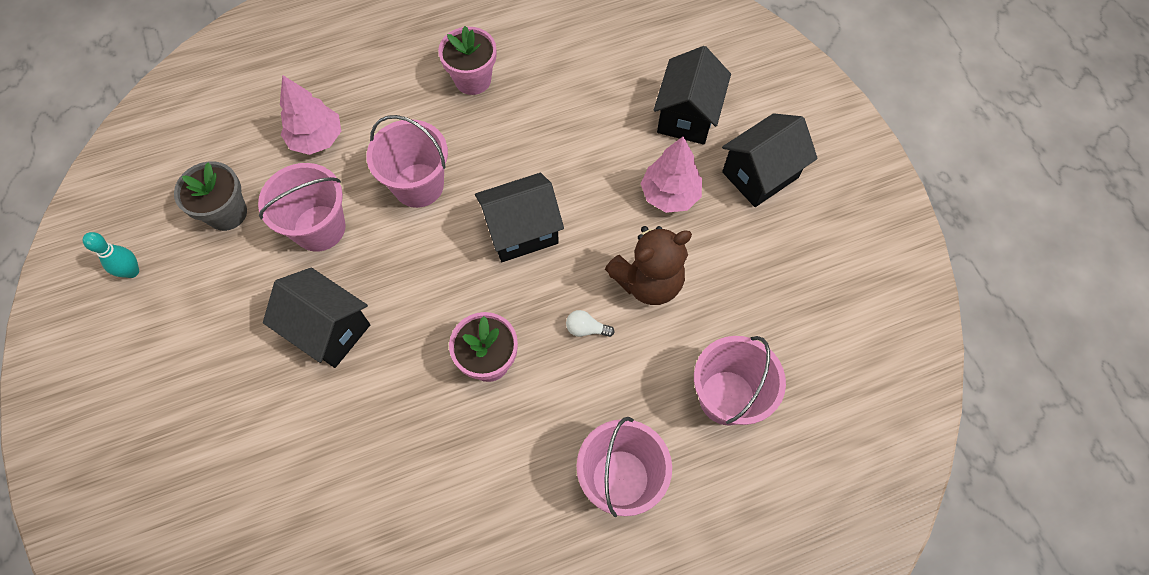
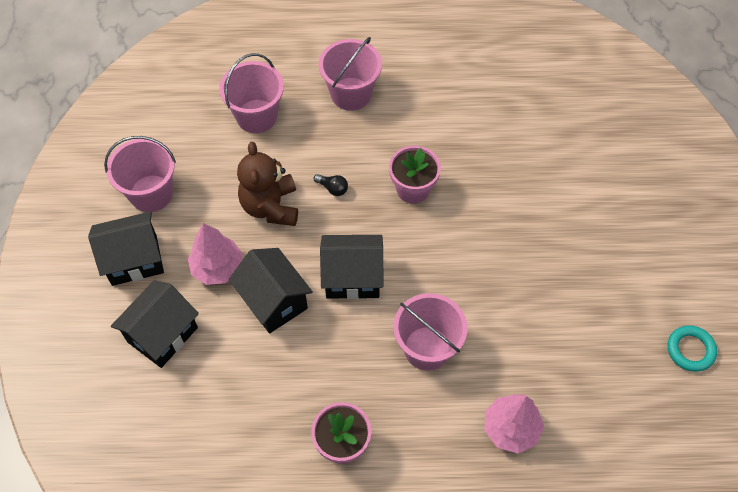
camera: 160 degrees left, 5 degrees down
turquoise bowling pin [83,232,139,278] -> turquoise ring [668,325,717,372]
grey flower pot [174,161,247,231] -> none
pink bucket [258,163,346,252] -> pink bucket moved to [104,136,176,212]
black house [263,268,370,368] -> black house moved to [229,248,313,334]
white light bulb [566,310,615,337] -> black light bulb [314,174,348,196]
brown teddy bear [605,226,692,305] -> brown teddy bear turned 90 degrees counterclockwise [237,142,298,226]

